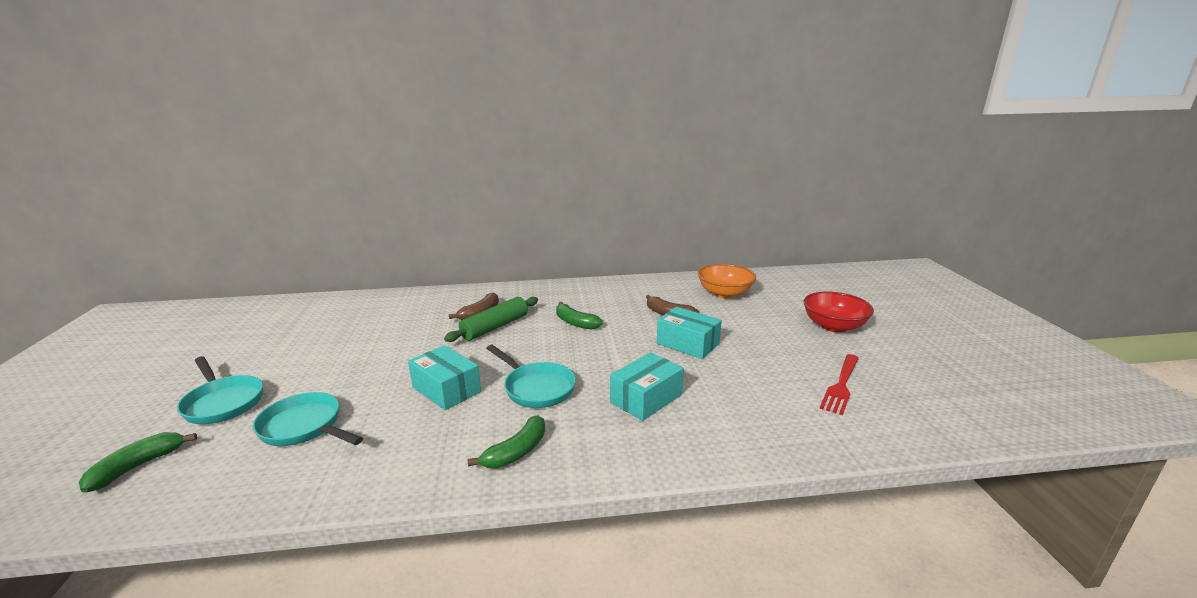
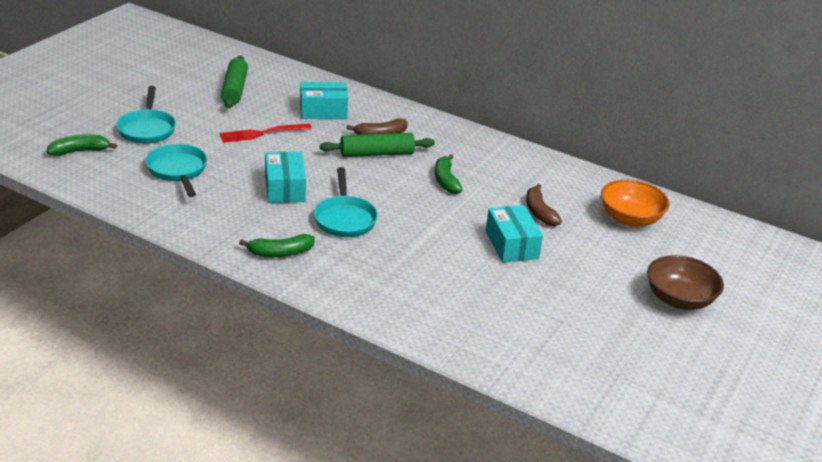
camera: 35 degrees right, 10 degrees up
turquoise box [610,352,684,421] -> turquoise box moved to [300,82,348,119]
red bowl [803,292,874,333] -> brown bowl [647,255,724,310]
red fork [820,354,859,415] -> red fork moved to [220,124,312,143]
none -> green rolling pin [221,56,248,108]

